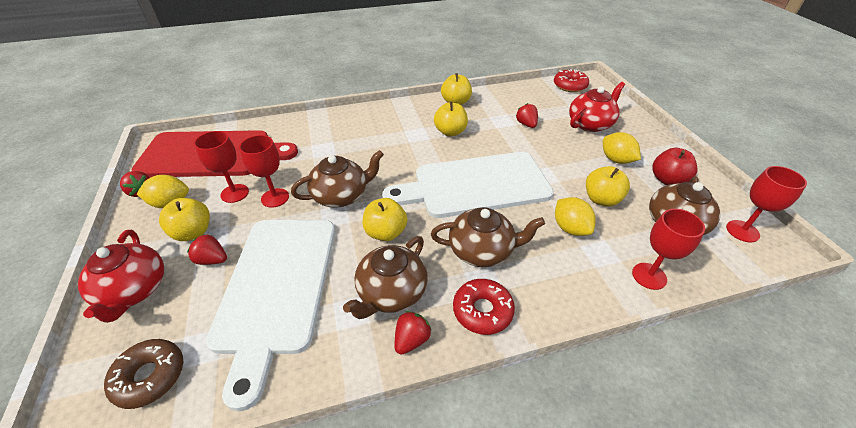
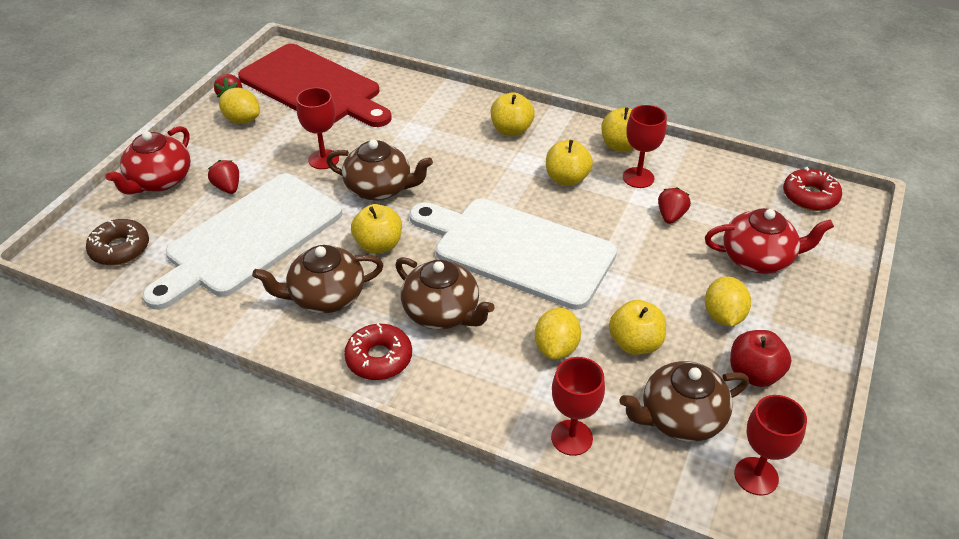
camera: 40 degrees right, 0 degrees up
yellow apple [159,198,210,241] -> yellow apple moved to [491,92,535,136]
red goblet [194,131,249,203] -> red goblet moved to [623,105,667,188]
red strawberry [395,311,432,355] -> none

